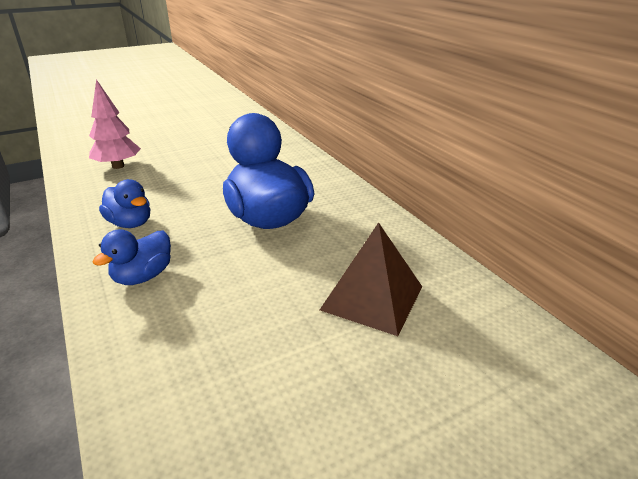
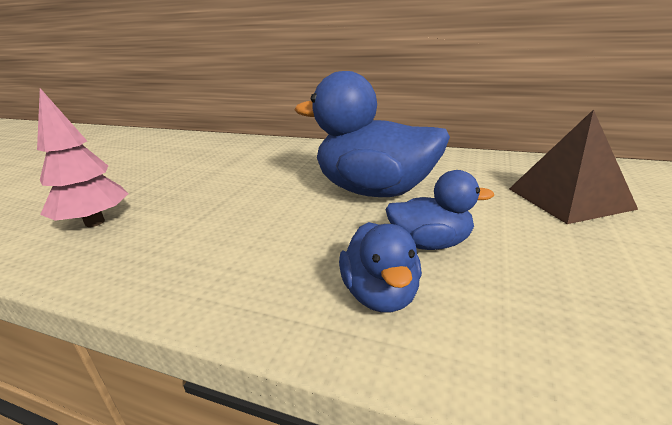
camera: 40 degrees left, 5 degrees down
blue duck [99,179,150,228] -> blue duck moved to [385,170,494,250]

